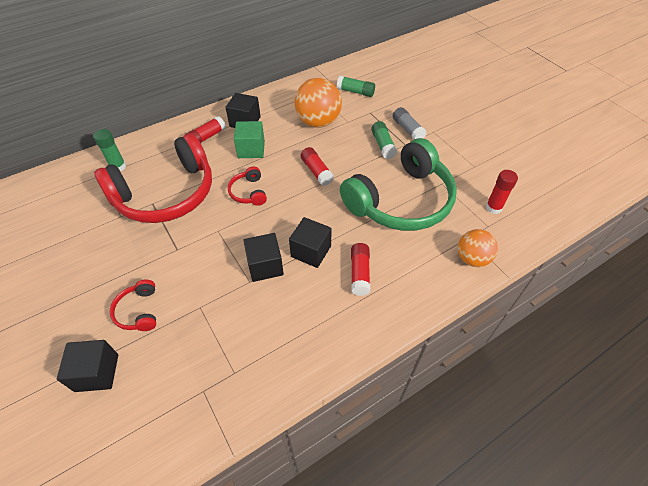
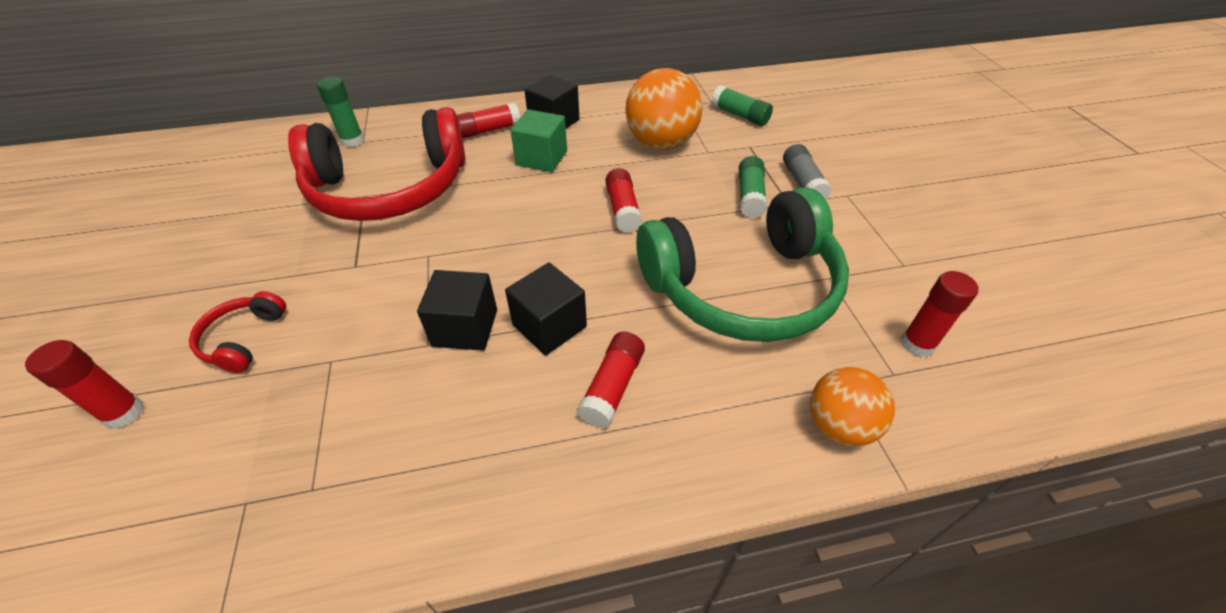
camera: 20 degrees right, 5 degrees down
black cube [57,340,118,392] -> red glue stick [25,340,144,429]
red headphones [228,167,267,206] -> none

